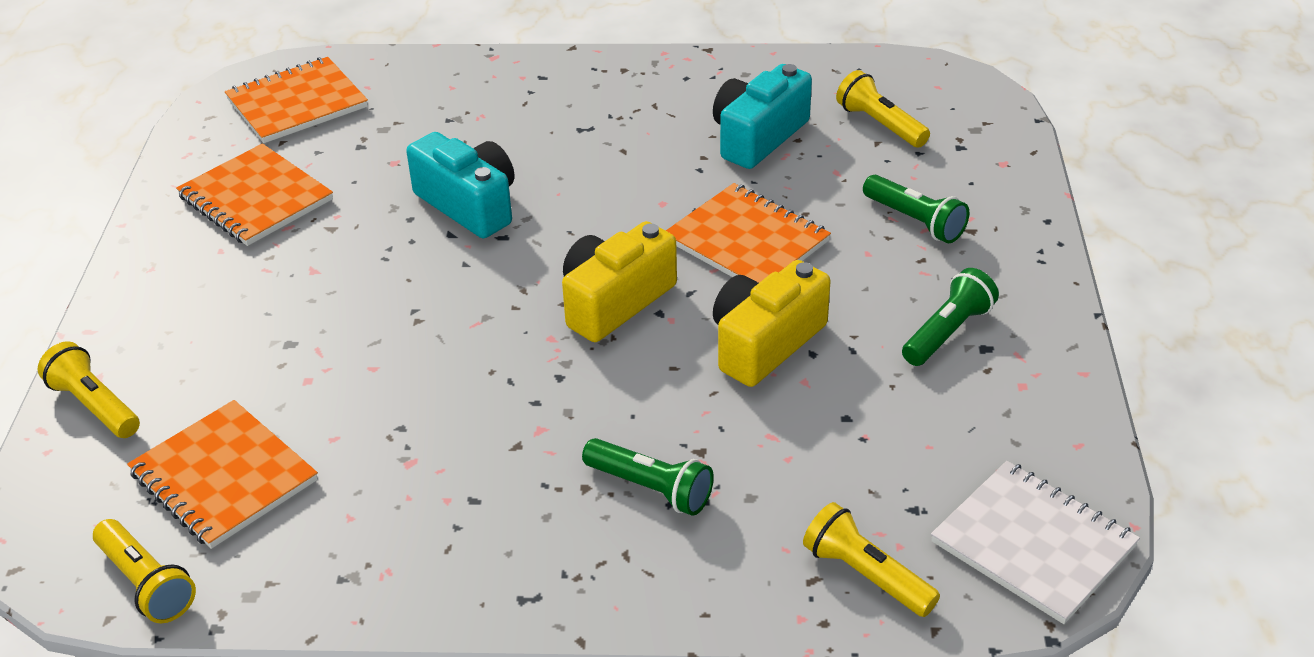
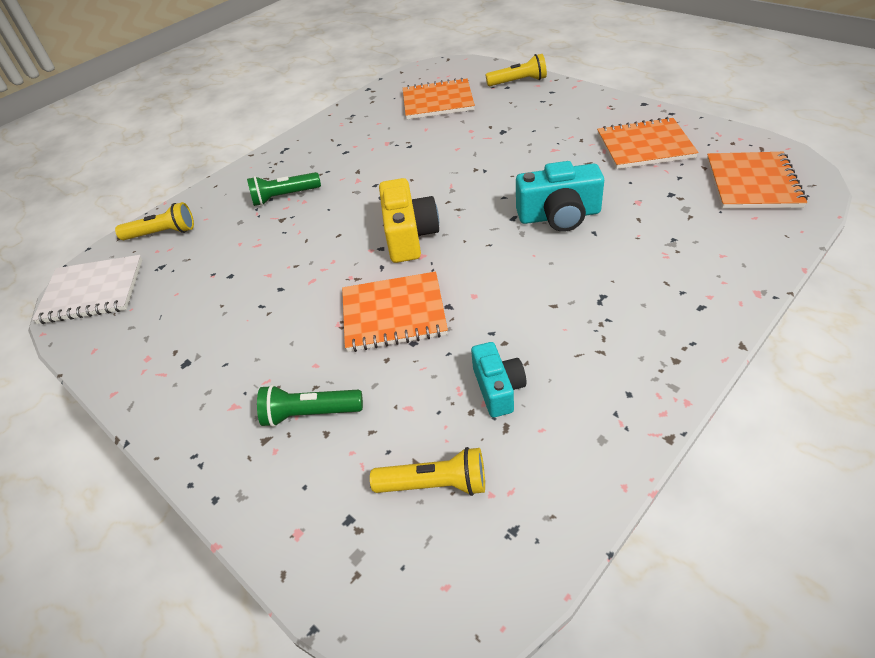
camera: 135 degrees right, 5 degrees up
yellow flashlight [93,519,196,623] -> none
turquoise camera [713,64,812,169] -> turquoise camera [471,342,526,417], size x0.65
yellow camera [713,260,830,387] -> none
green flashlight [902,268,999,366] -> none

